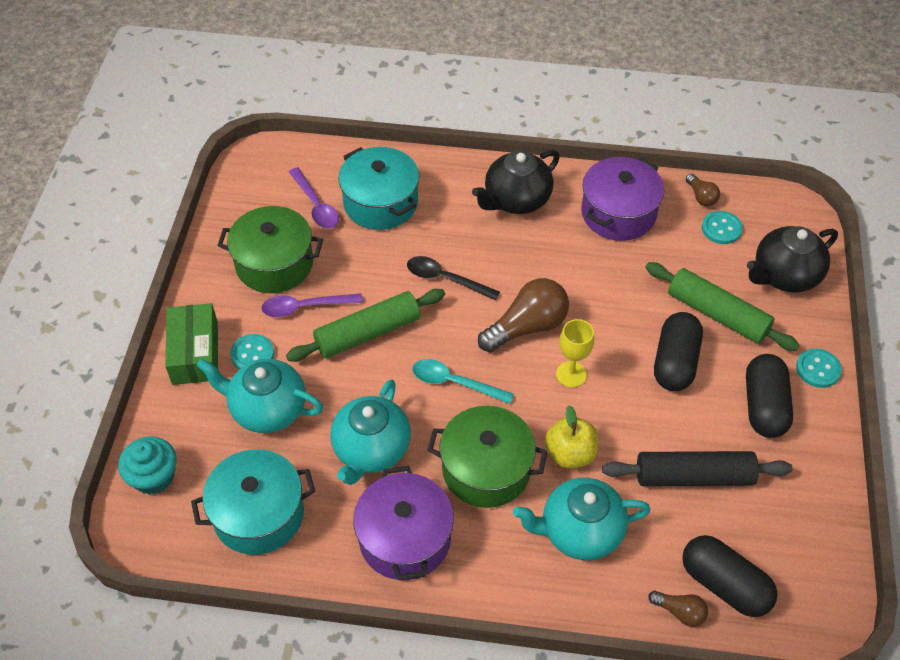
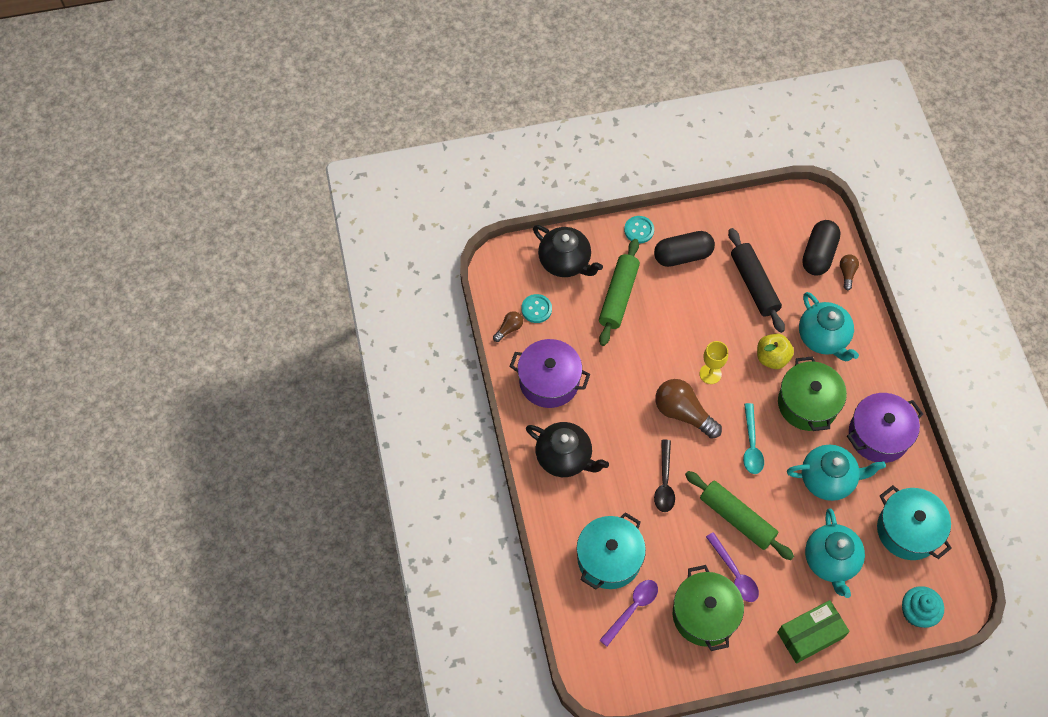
camera: 110 degrees left, 10 degrees up
turquoise button [230,334,274,369] -> none
black capsule [654,312,703,391] -> none

